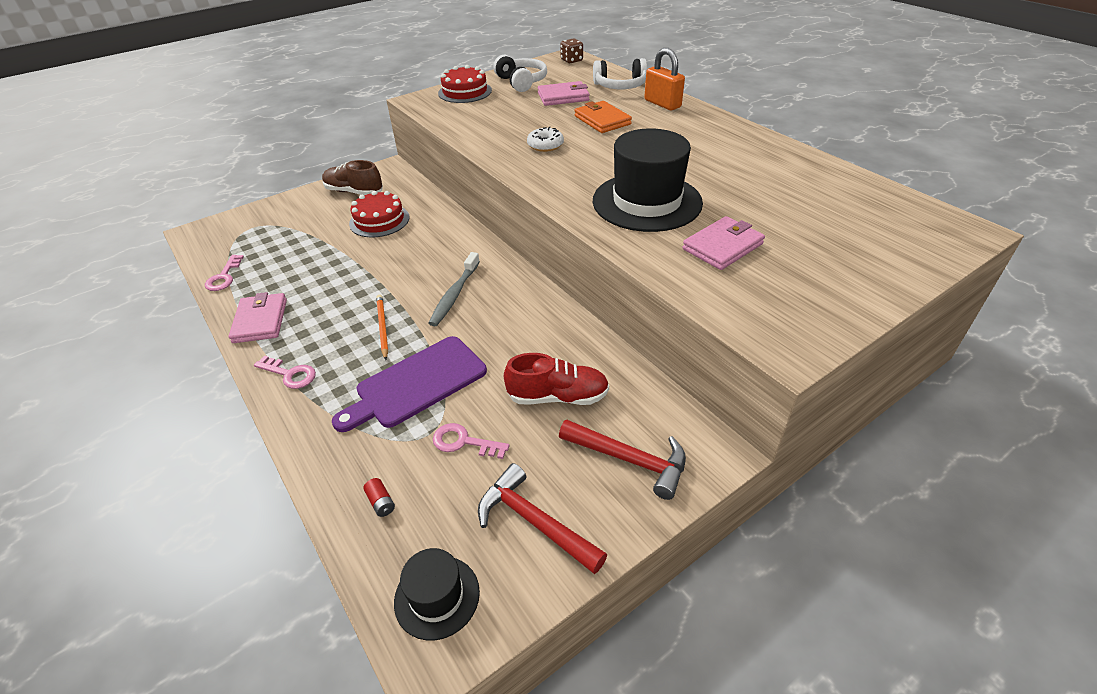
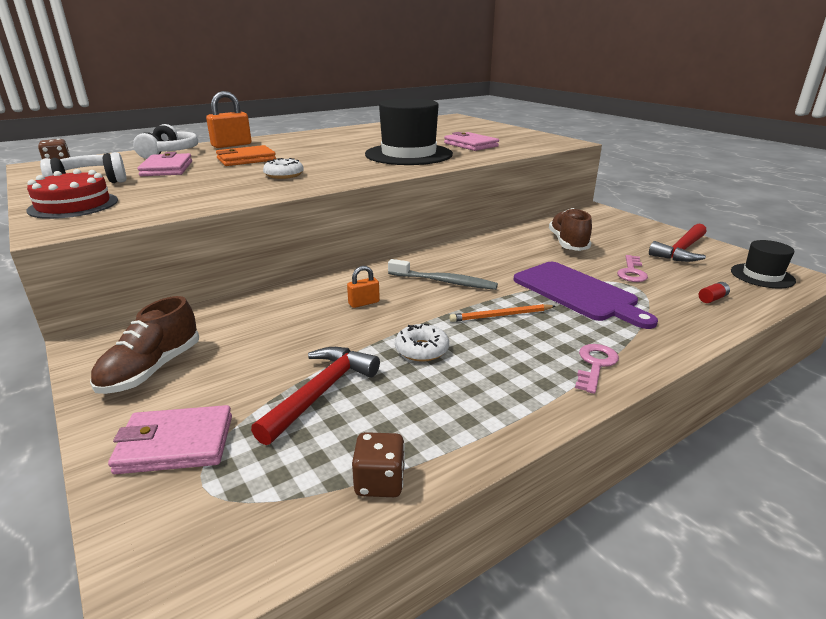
camera: 90 degrees left, 15 degrees down
pink key [205,255,244,291] -> brown dice [352,432,405,497]
pink wallet [229,292,287,343] -> pink wallet moved to [108,405,232,474]
red cake [349,191,410,237] -> none
red shoe [504,353,609,405] -> brown shoe [549,208,592,251]
red hammer [559,419,686,500] -> red hammer moved to [251,347,380,445]
none -> orange padlock [347,266,380,308]
none -> white donut [395,323,449,361]

